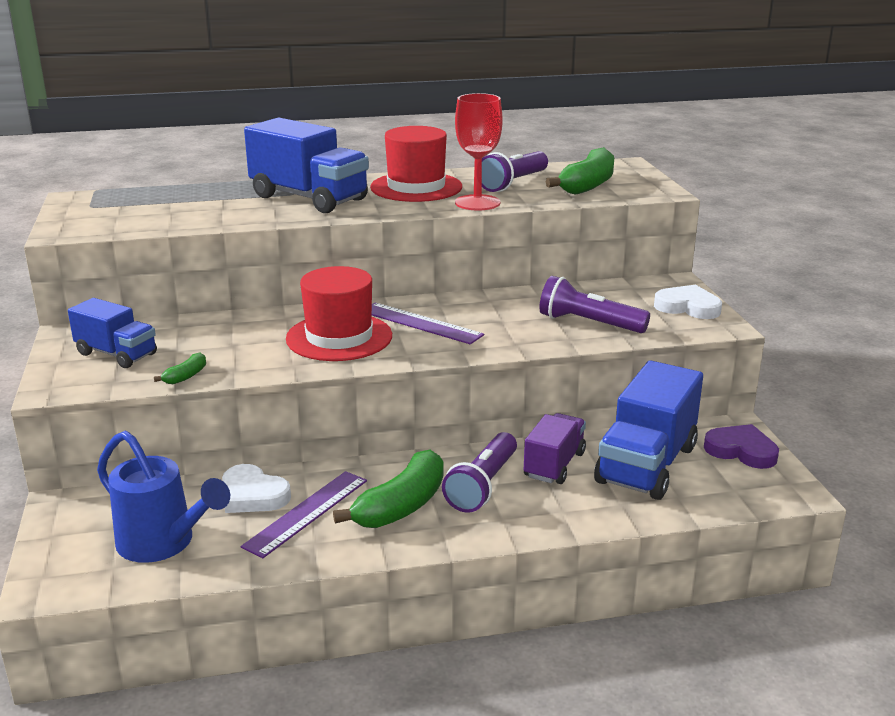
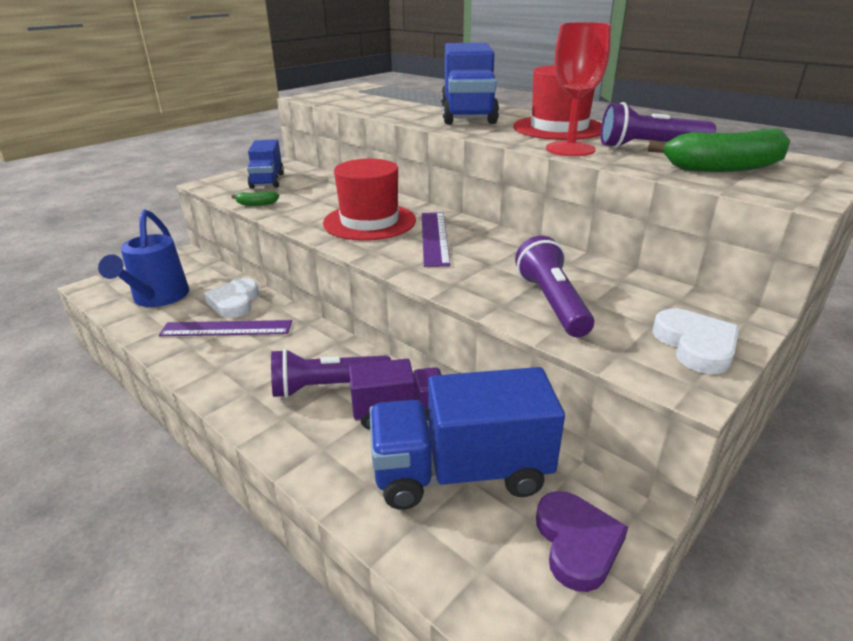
camera: 55 degrees right, 5 degrees up
green banana [333,450,443,528] -> none

